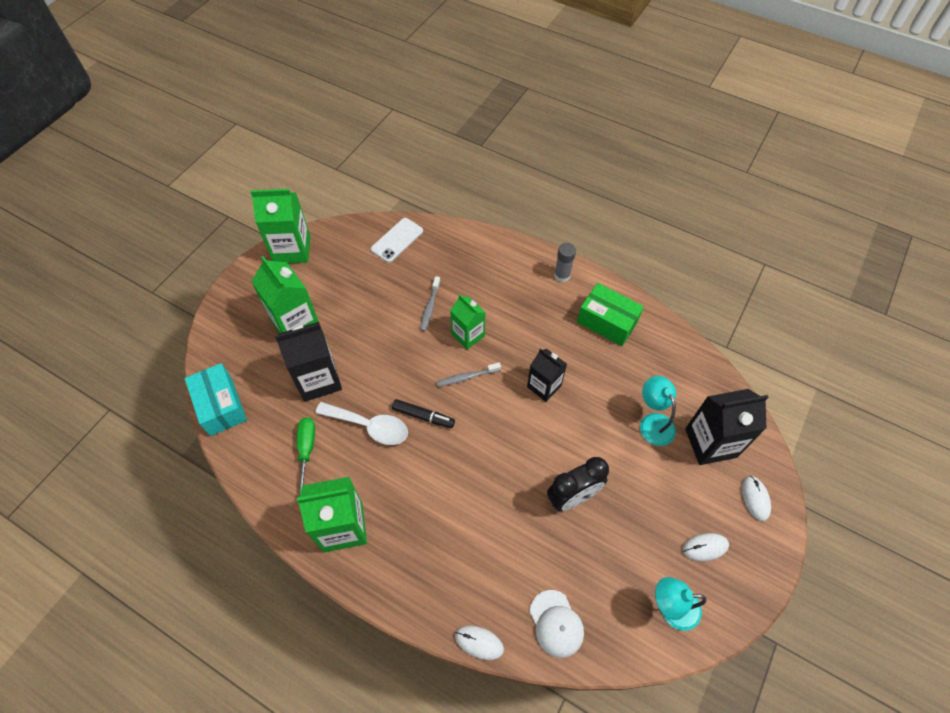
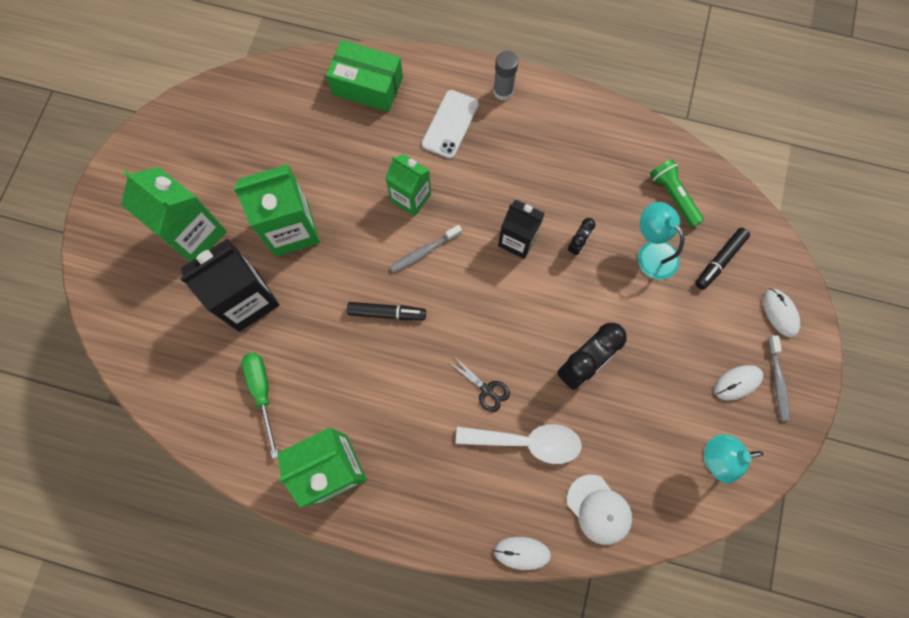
camera: 15 degrees left, 15 degrees up
turquoise box [184,363,247,436] -> none
green carton [250,189,310,263] -> green carton moved to [233,164,320,257]
white spoon [315,402,408,445] -> white spoon moved to [456,424,582,464]
white phone [371,218,423,262] -> white phone moved to [422,90,479,159]
grey toothbrush [420,276,441,331] -> grey toothbrush moved to [768,335,790,421]
green box [577,283,644,346] -> green box moved to [326,40,403,112]
black carton [685,389,769,465] -> black marker [695,228,750,290]
none -> black scissors [450,358,510,412]
none -> black clock [568,218,596,255]
none -> green flashlight [650,159,704,227]

